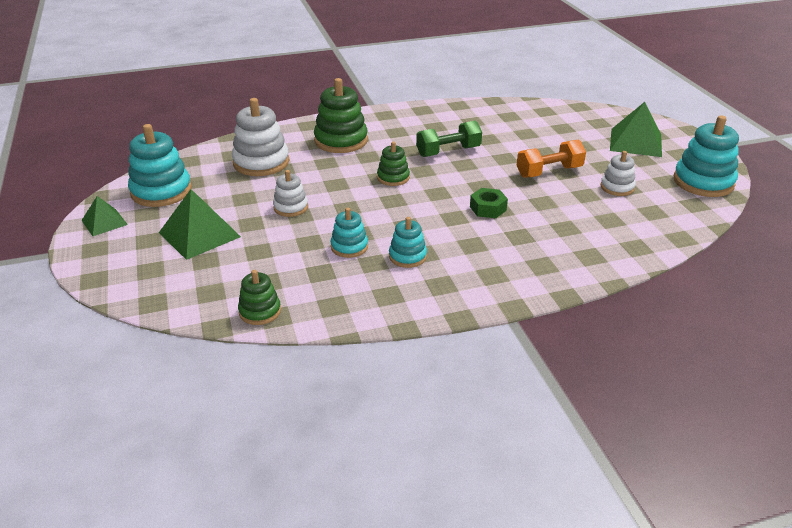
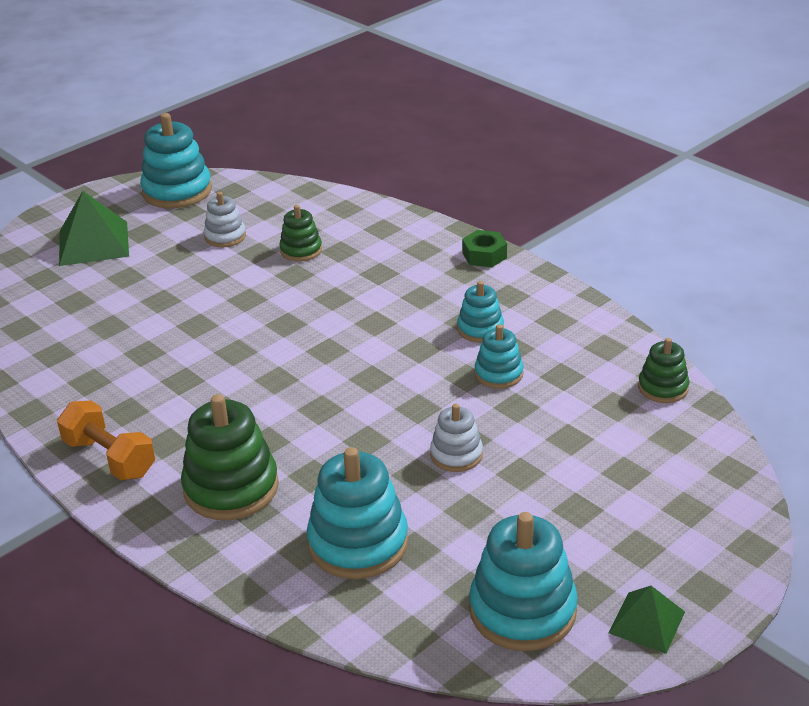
camera: 115 degrees left, 0 degrees up
green pyramid [159,189,241,260] -> none
white stacking toy [232,98,289,176] -> turquoise stacking toy [307,447,408,579]
green stacking toy [377,141,410,186] -> green stacking toy moved to [279,205,322,262]
green dumbbell [416,121,482,157] -> none
green nut [470,188,508,218] -> green nut moved to [462,230,507,267]
orange dumbbell [517,140,586,178] -> orange dumbbell moved to [57,401,155,480]

